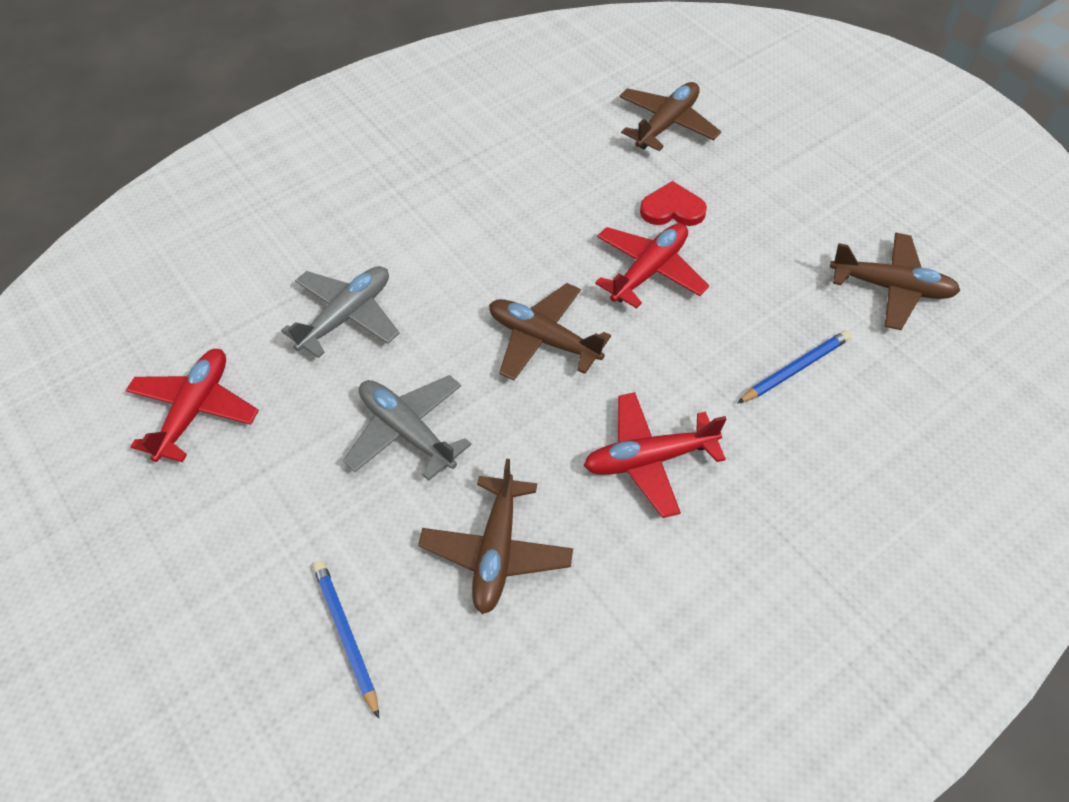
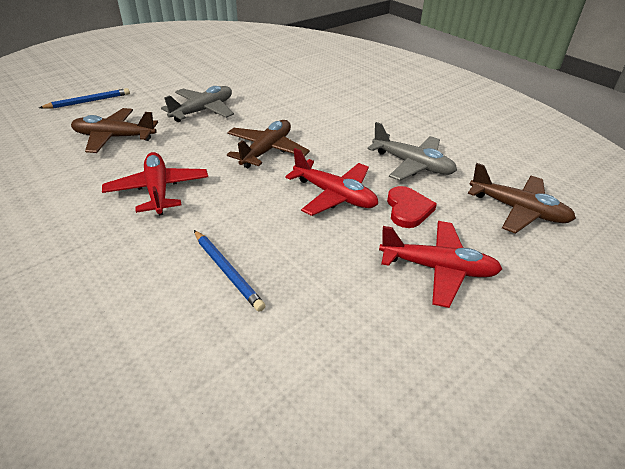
camera: 85 degrees right, 15 degrees down
red plane [126,349,259,462] -> red plane moved to [379,221,502,308]
grey plane [281,266,399,358] -> grey plane moved to [368,122,457,181]
brown plane [830,232,960,330] -> none

